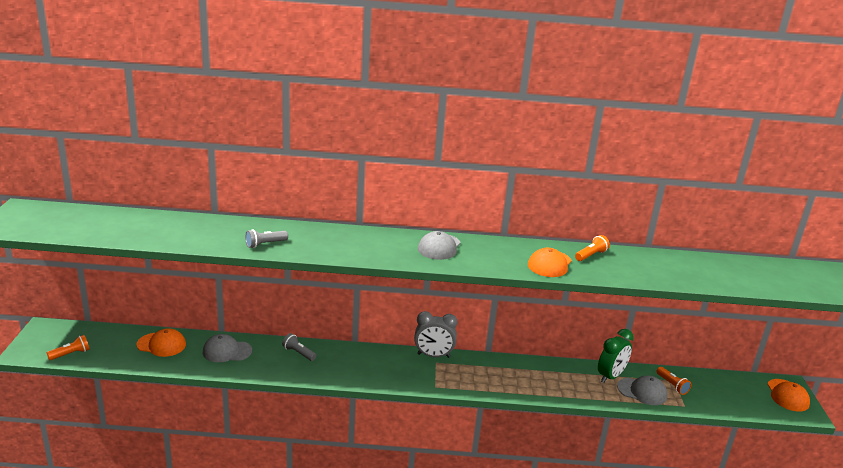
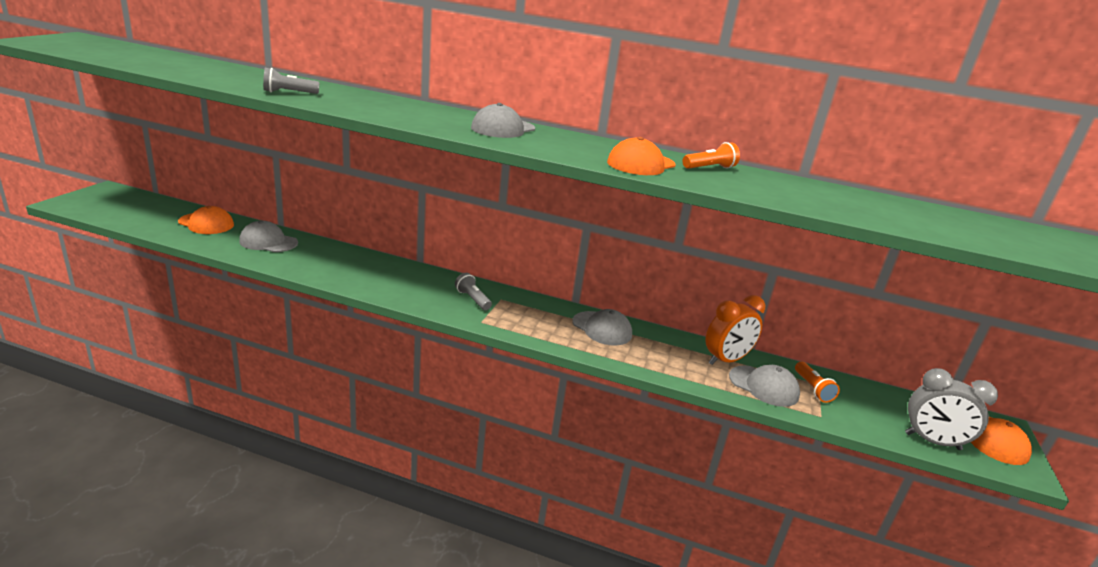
camera: 15 degrees right, 0 degrees up
orange flashlight [47,335,90,360] -> none
grey flashlight [282,333,316,361] -> grey flashlight moved to [455,273,492,310]
grey clock [414,311,458,358] -> grey clock moved to [905,368,998,450]
green clock [598,329,634,383] -> orange clock [706,295,765,365]
none -> grey cap [572,309,632,345]

